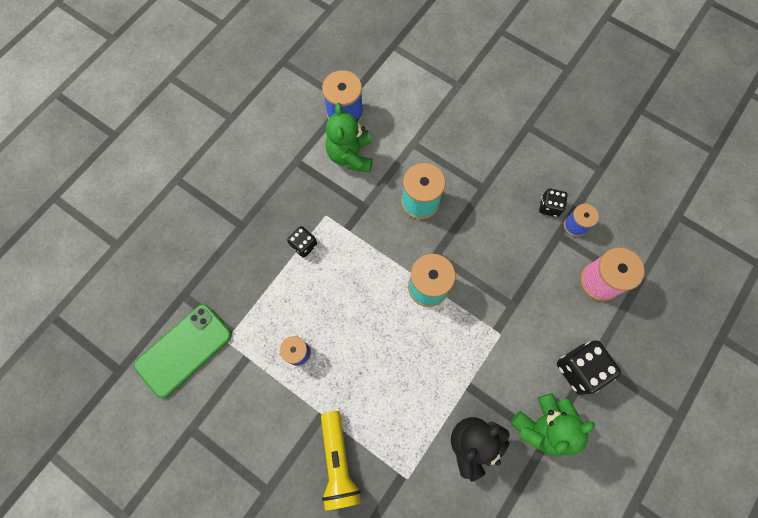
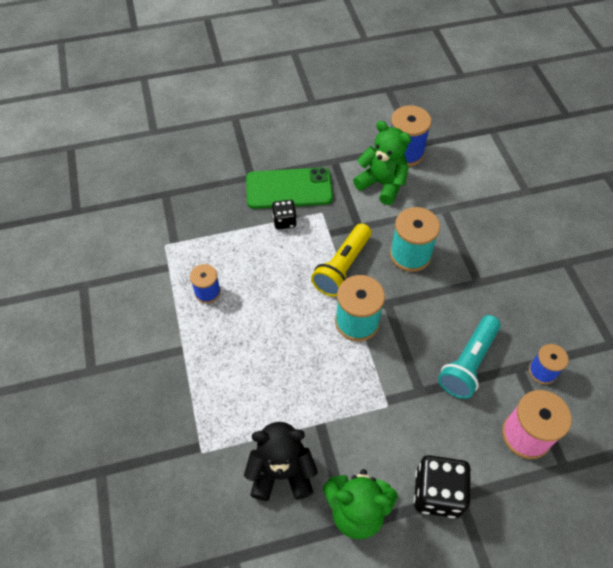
camera: 40 degrees right, 15 degrees down
green phone [134,304,232,398] -> green phone moved to [246,167,333,209]
yellow flashlight [321,411,361,510] -> yellow flashlight moved to [311,223,371,297]
green teddy bear [326,103,373,173] -> green teddy bear turned 90 degrees clockwise [353,121,411,205]
black dice [539,188,568,217] -> none
none -> turquoise flashlight [438,315,501,399]

